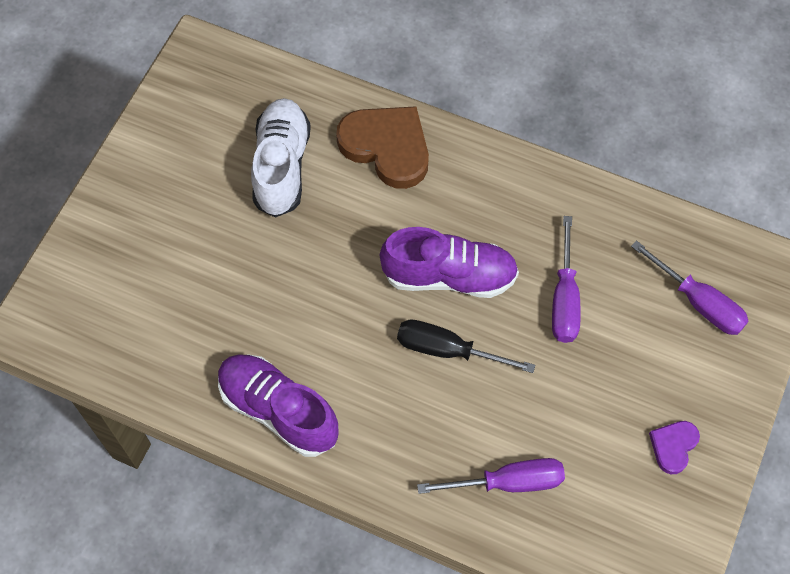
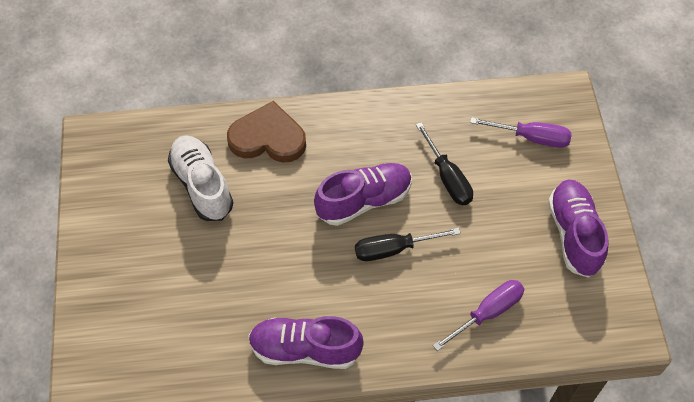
camera: 30 degrees left, 5 degrees down
purple screwdriver [552,216,581,343] -> black screwdriver [416,122,473,205]
purple heart [649,421,700,474] -> purple shoe [548,179,608,278]

